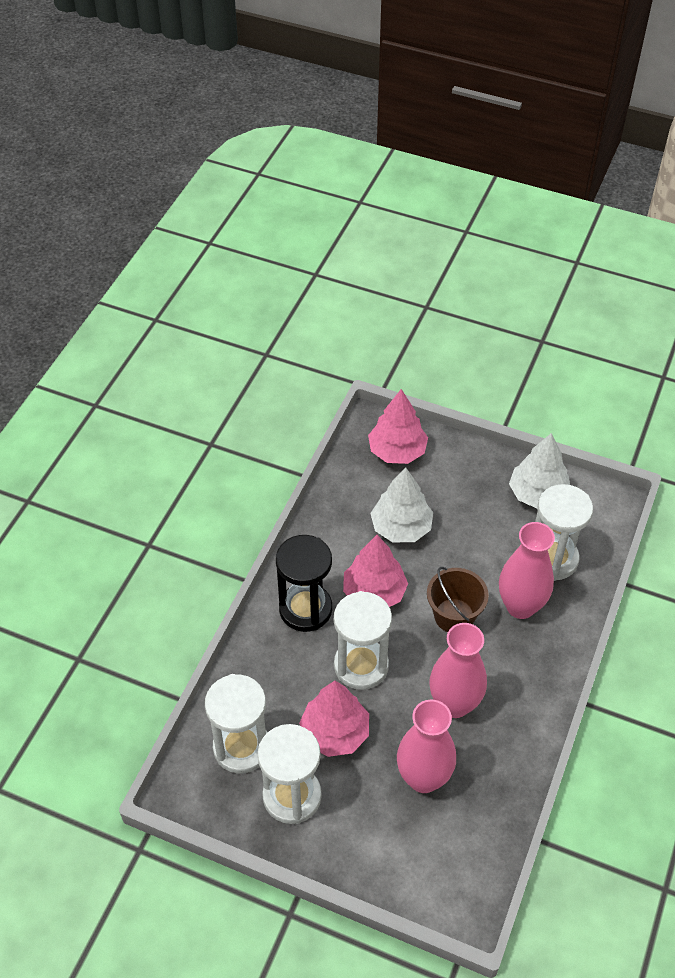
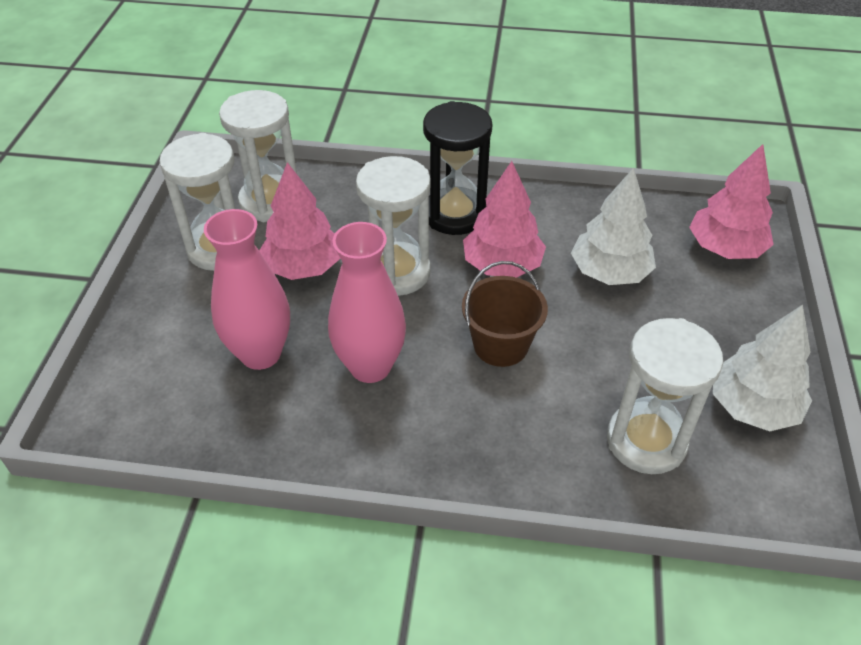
camera: 75 degrees right, 5 degrees down
pink vase [499,522,555,619] -> none

